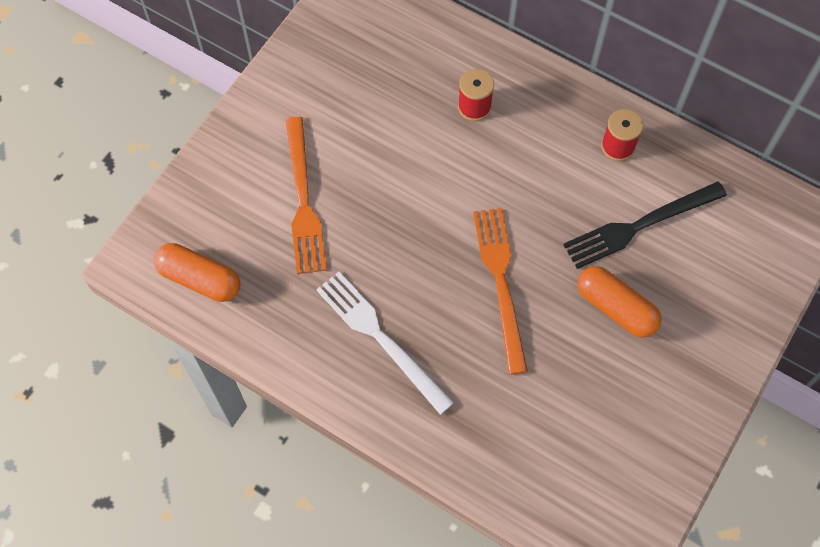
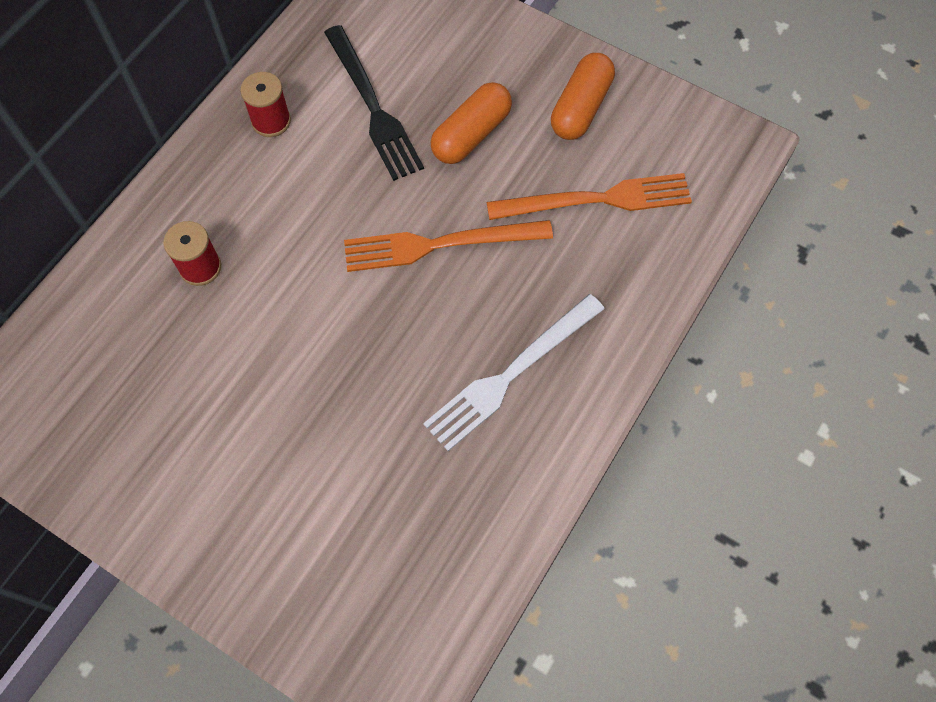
camera: 90 degrees left, 0 degrees up
orange capsule [154,243,240,302] -> orange capsule moved to [551,53,615,140]
orange fork [286,117,326,274] -> orange fork moved to [487,173,692,220]

